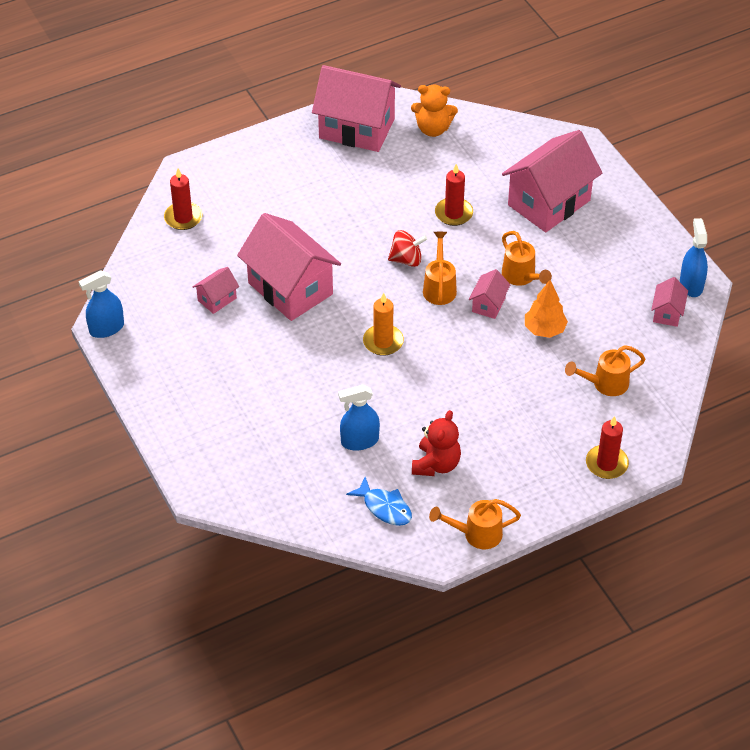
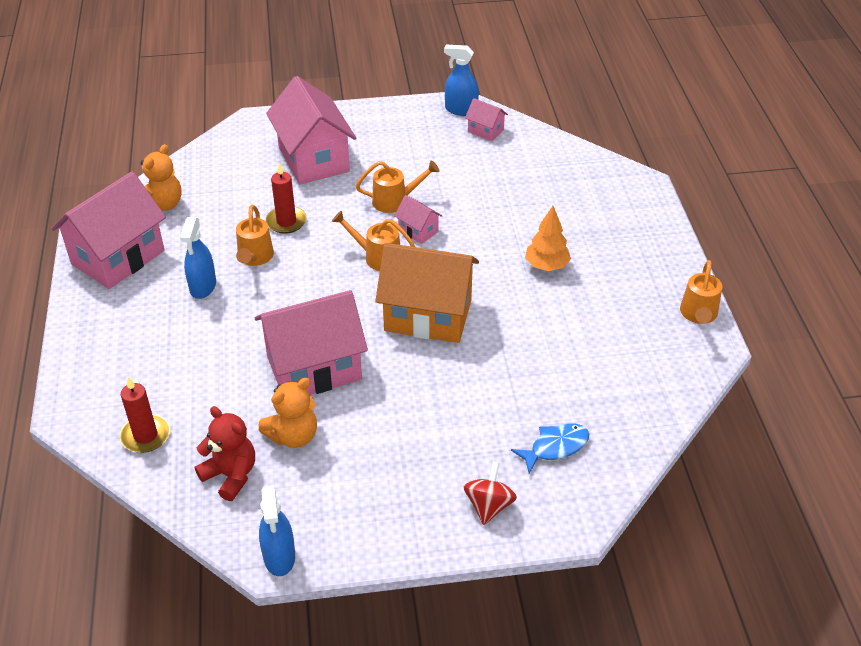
camera: 70 degrees left, 5 degrees down
pink house [193,267,239,314] -> orange teddy bear [259,378,317,448]
blue spray bottle [338,385,380,451] -> blue spray bottle moved to [180,217,216,299]
blue fish [346,477,412,526] -> blue fish moved to [511,423,589,474]
orange candle [363,293,404,356] -> orange house [375,243,479,343]
red spinning top [388,230,427,267] -> red spinning top moved to [464,462,517,525]
red teddy bear [412,410,461,476] -> red teddy bear moved to [195,406,255,501]
orange tree [525,280,568,338] -> orange tree moved to [525,206,571,271]
orange watering can [565,345,646,396] -> orange watering can moved to [236,205,274,266]
red candle [586,416,629,479] -> none

